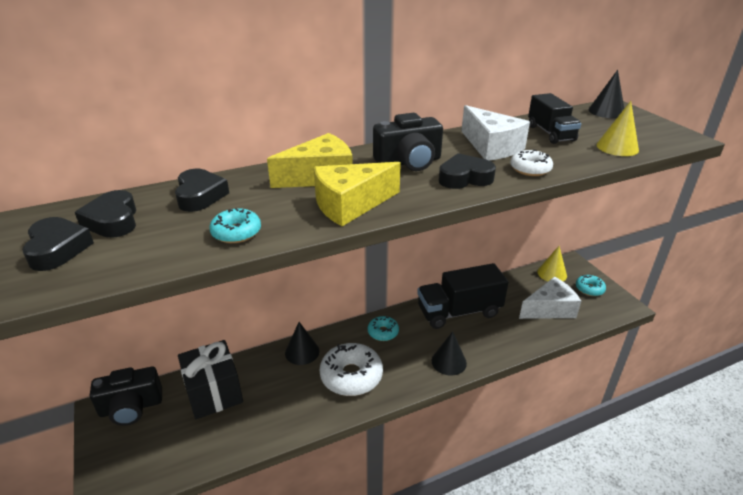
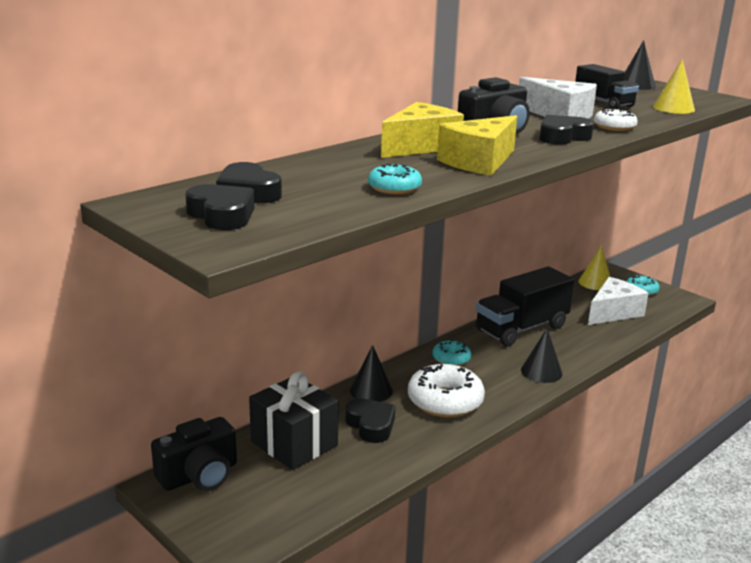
camera: 20 degrees left, 10 degrees down
black heart [175,169,229,212] -> black heart moved to [345,398,395,443]

